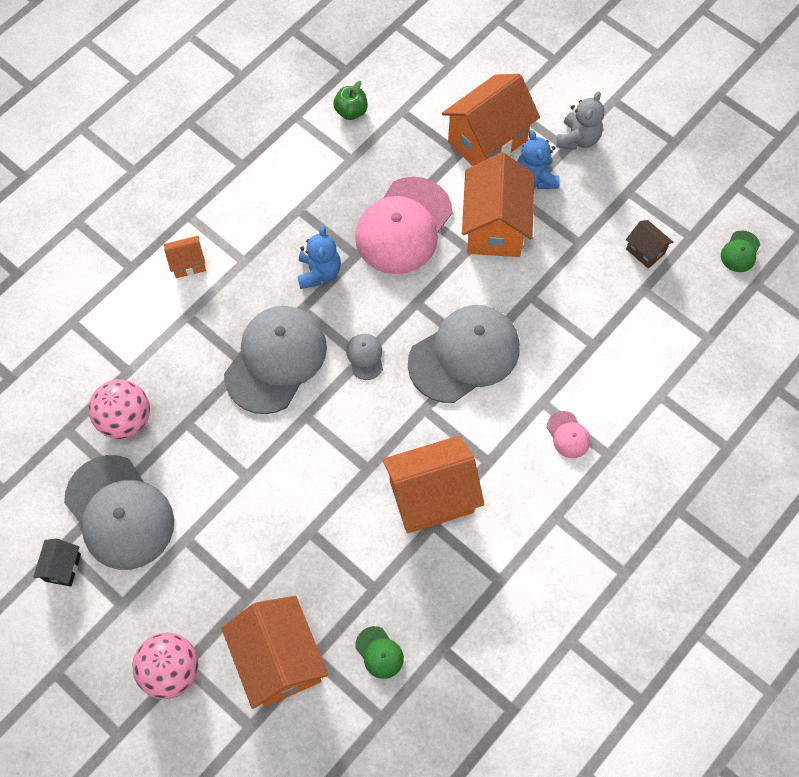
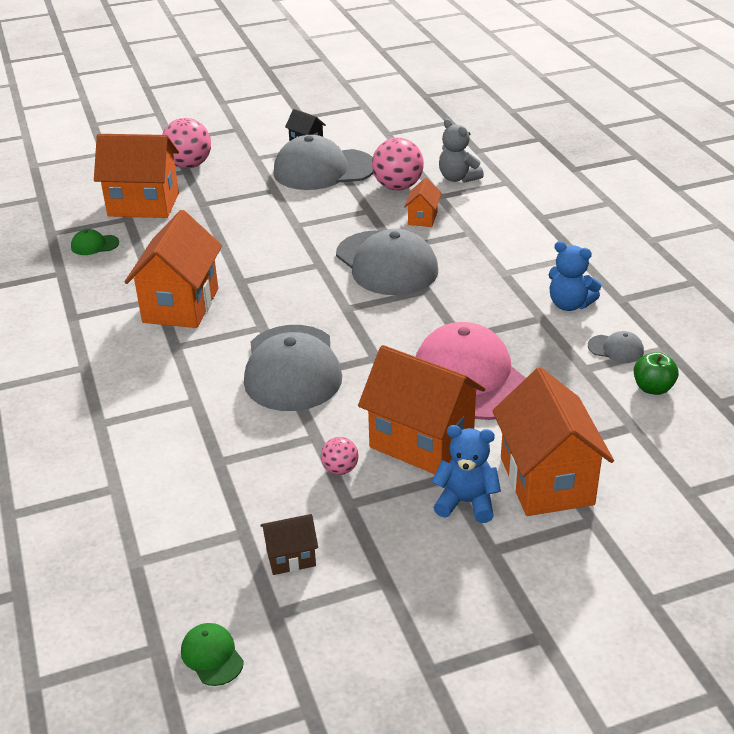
camera: 120 degrees right, 30 degrees down
orange house [164,236,206,278] -> orange house moved to [404,178,441,227]
blue teddy bear [298,226,341,289] -> blue teddy bear moved to [548,241,601,311]
grey cap [346,334,383,380] -> grey cap moved to [588,331,644,363]
pink cap [547,411,590,458] -> none
grey teddy bear [556,91,604,150] -> grey teddy bear moved to [439,119,484,183]
none -> pink ball [321,437,358,475]

